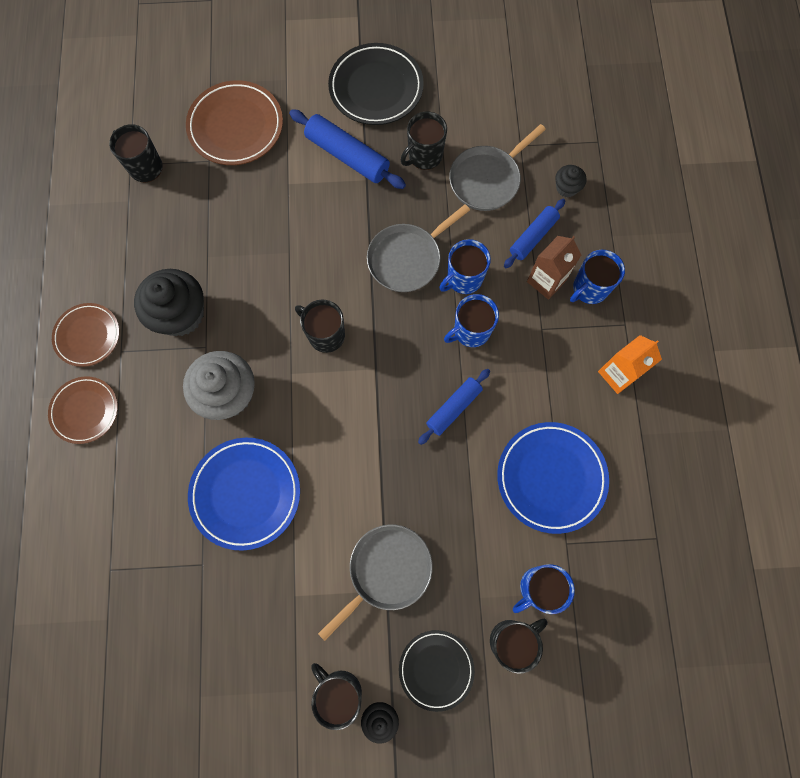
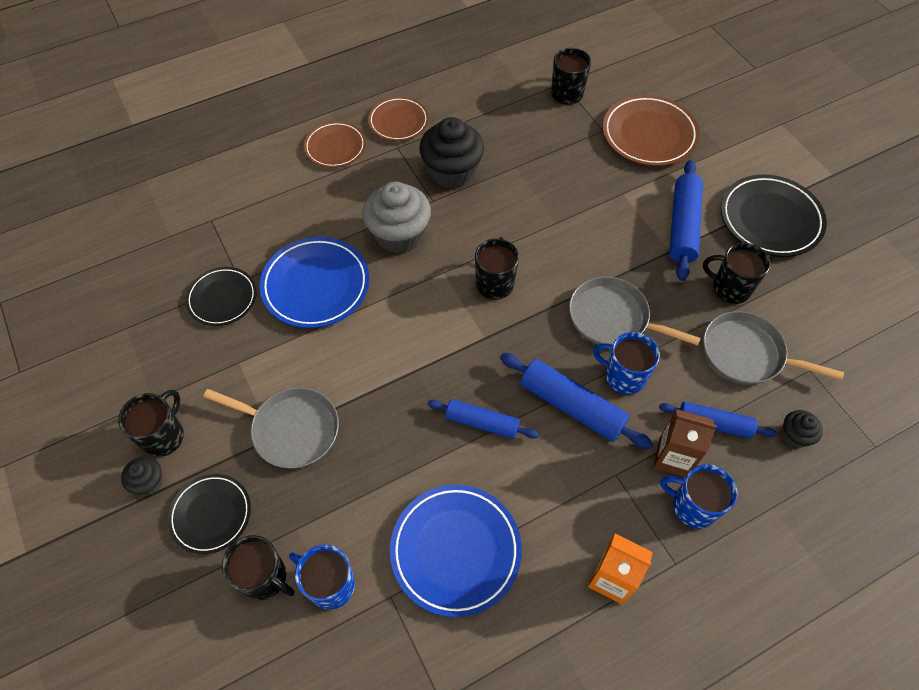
camera: 65 degrees right, 15 degrees down
blue mug [444,294,499,347] -> blue rolling pin [500,353,653,450]
none -> black plate [185,267,257,326]

